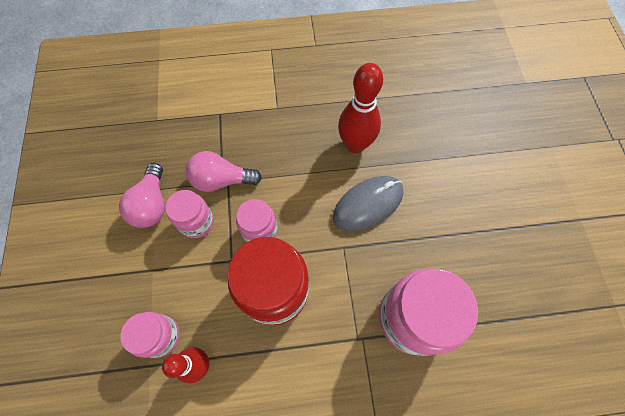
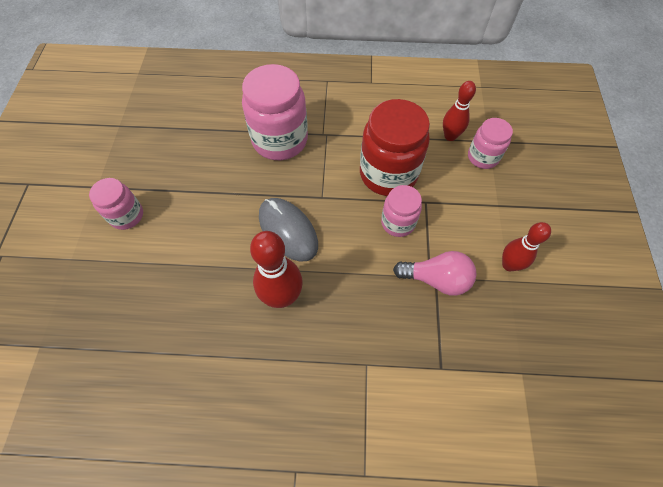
camera: 170 degrees left, 5 degrees down
pink light bulb [119,163,165,228] -> red bowling pin [502,222,551,271]
pink jar [166,190,214,238] -> pink jar moved to [89,178,143,230]
grey mouse [333,176,403,231] -> grey mouse turned 75 degrees clockwise [259,198,318,261]

